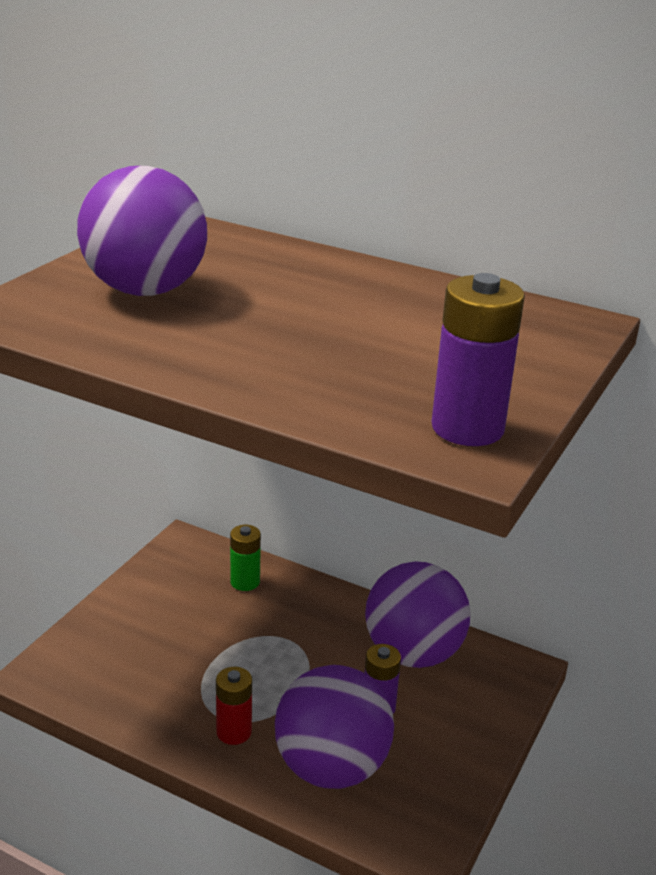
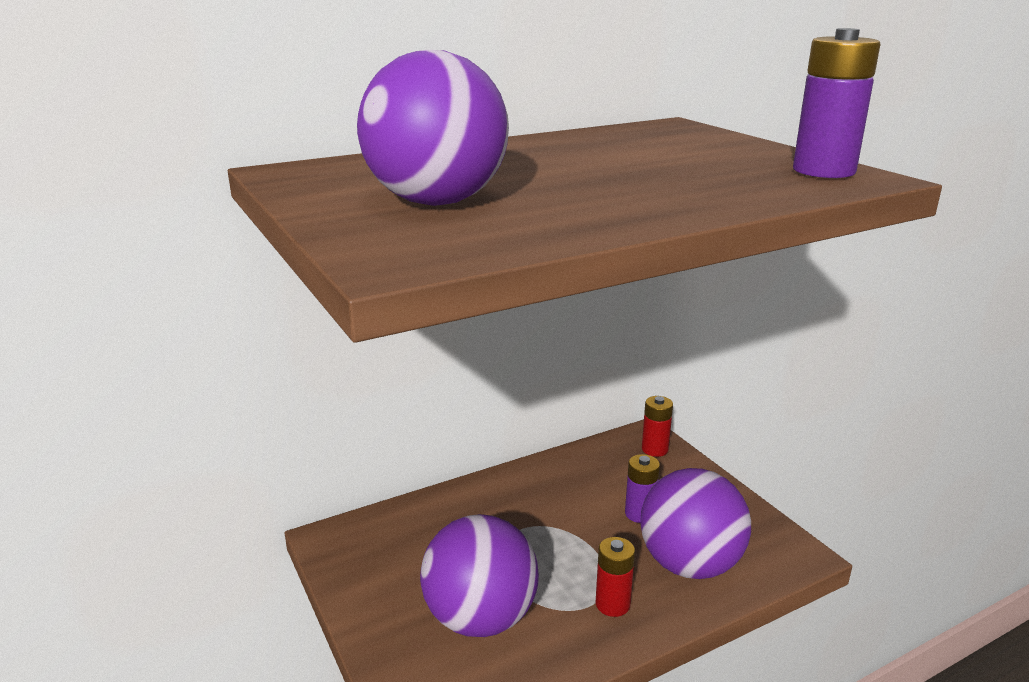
camera: 55 degrees left, 5 degrees down
green battery [230,525,261,591] -> none
purple ball [365,561,471,668] -> purple ball moved to [420,514,539,637]
none -> red battery [642,396,673,457]

